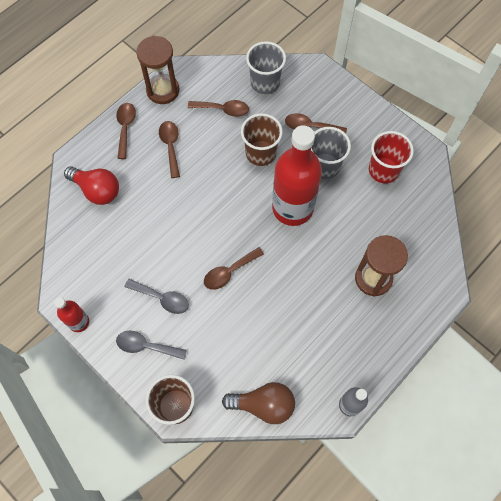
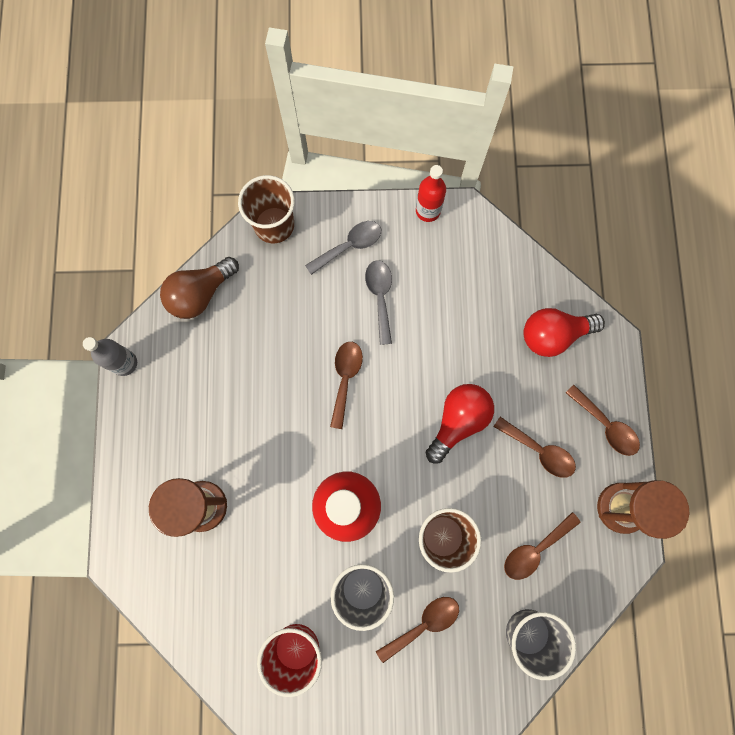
camera: 135 degrees right, 10 degrees up
grey spoon [125,279,189,314] -> grey spoon turned 105 degrees clockwise [365,260,392,345]
none -> red light bulb [425,384,494,464]

